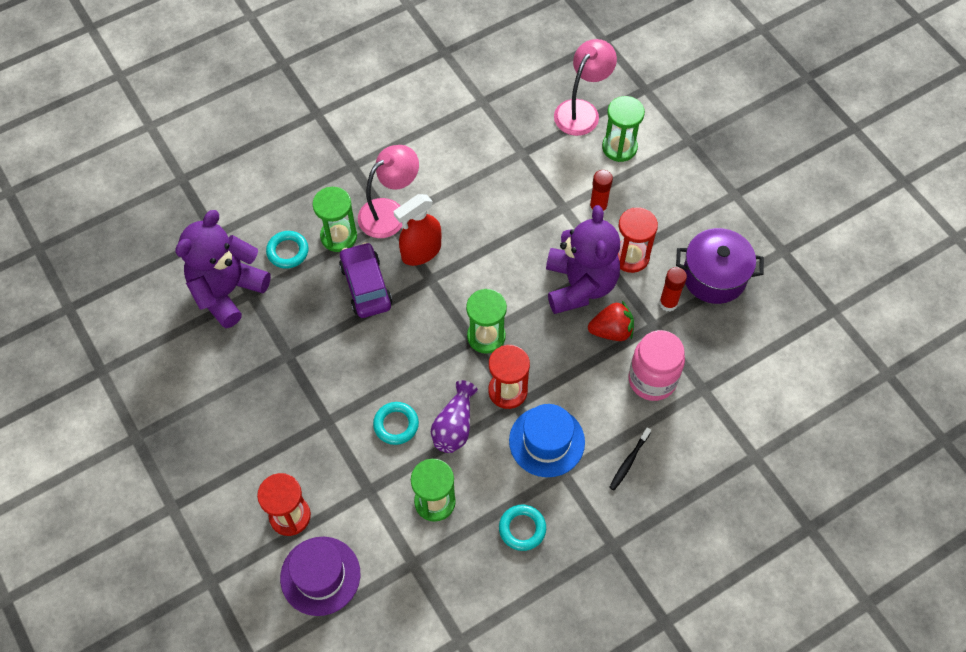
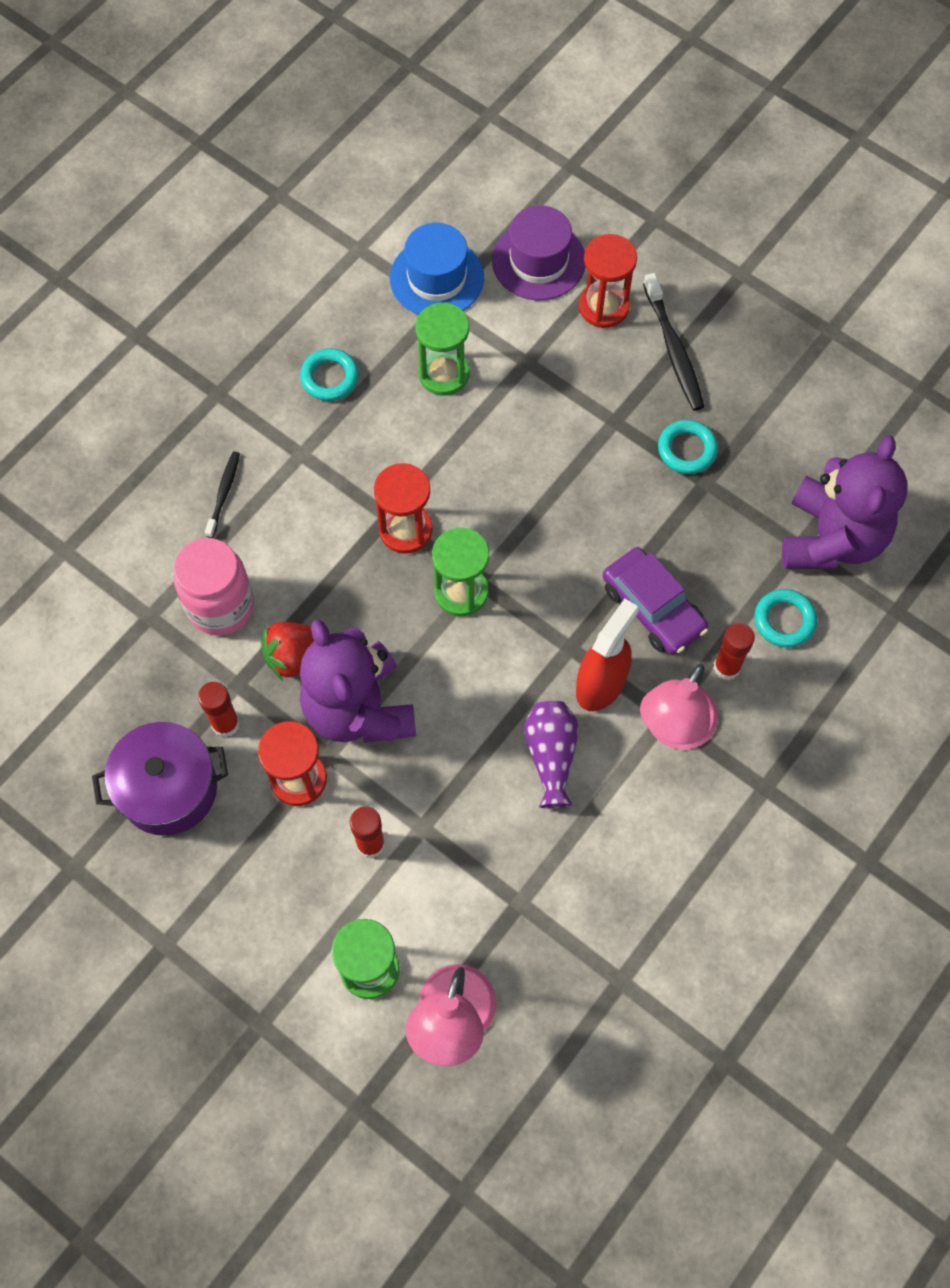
camera: 160 degrees right, 5 degrees up
green hourglass [312,187,357,252] -> red glue stick [714,623,755,680]
turquoise ring [373,402,419,445] -> turquoise ring moved to [658,420,718,474]
purple vase [431,380,478,453] -> purple vase moved to [524,701,579,808]
blue hat [509,404,585,477] -> blue hat moved to [390,223,484,315]
none -> black toothbrush [643,273,704,411]

